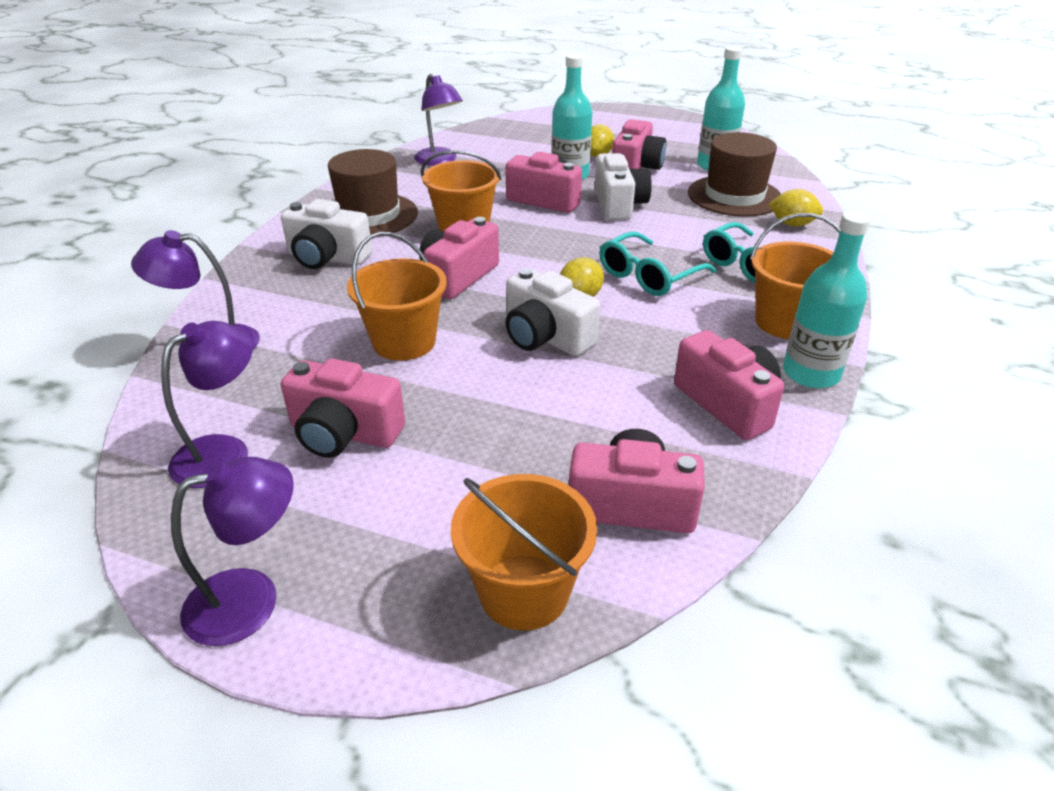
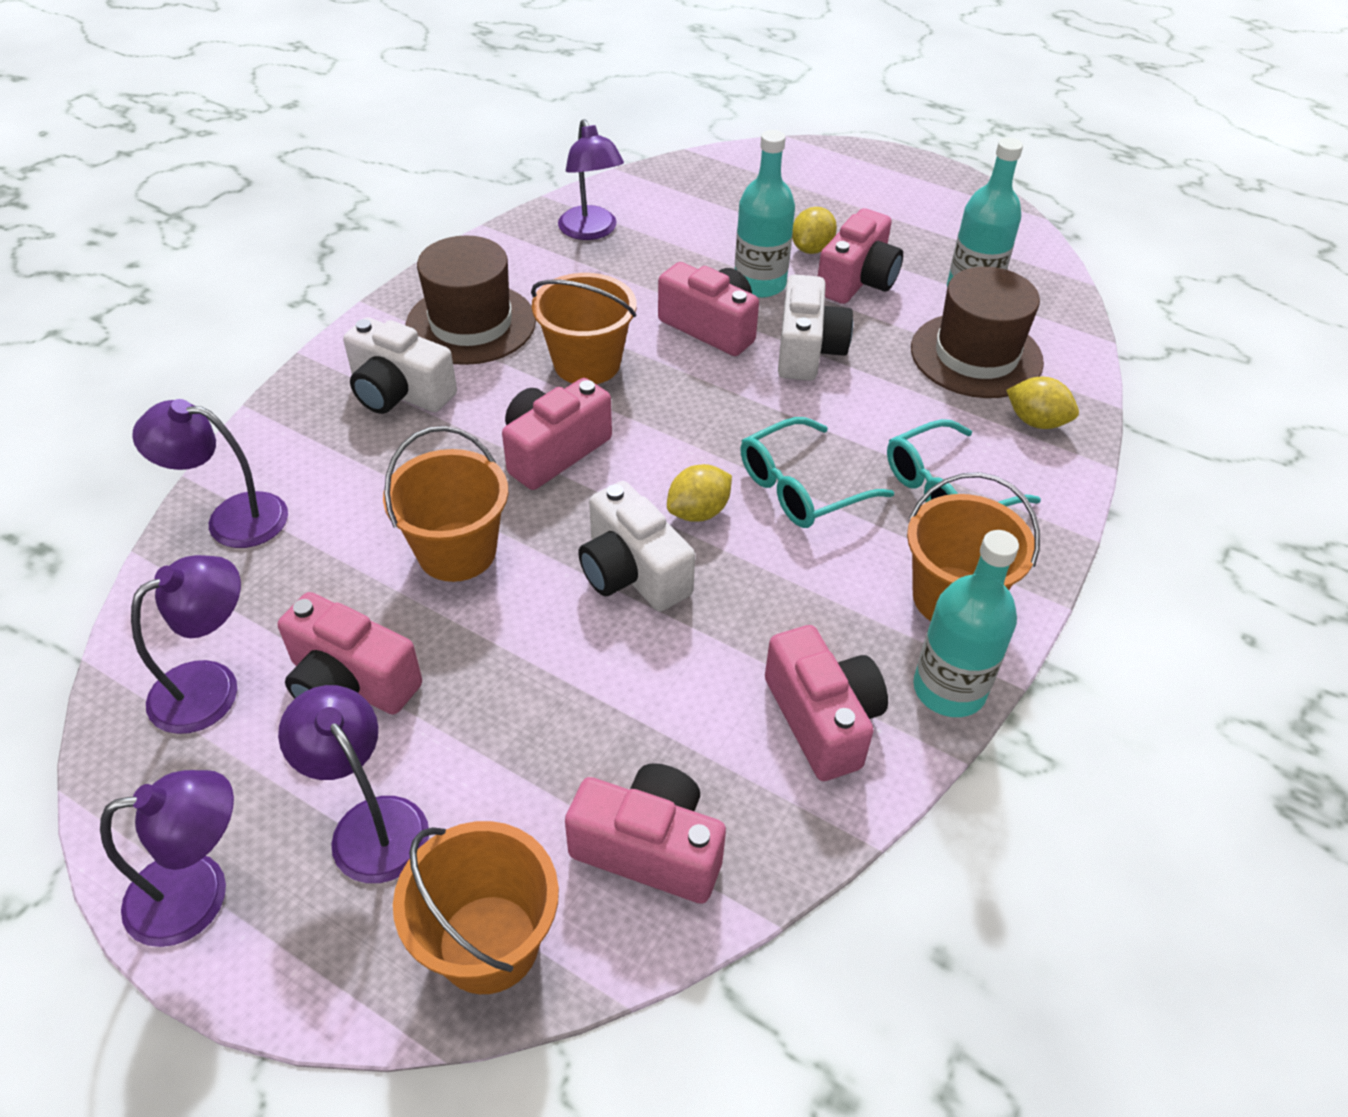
camera: 10 degrees right, 10 degrees up
none -> purple lamp [278,685,429,883]

